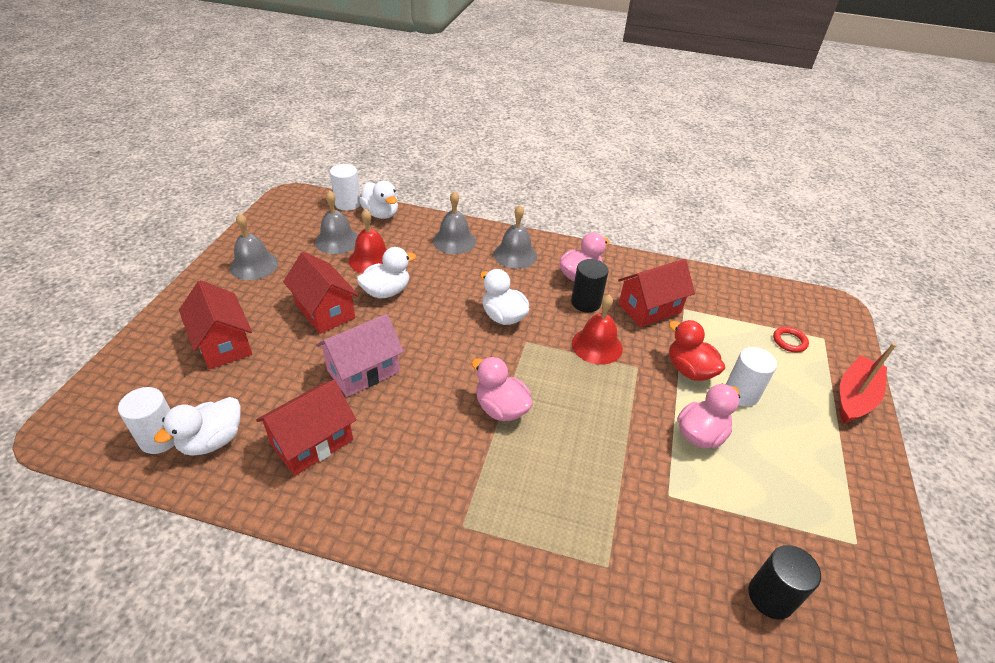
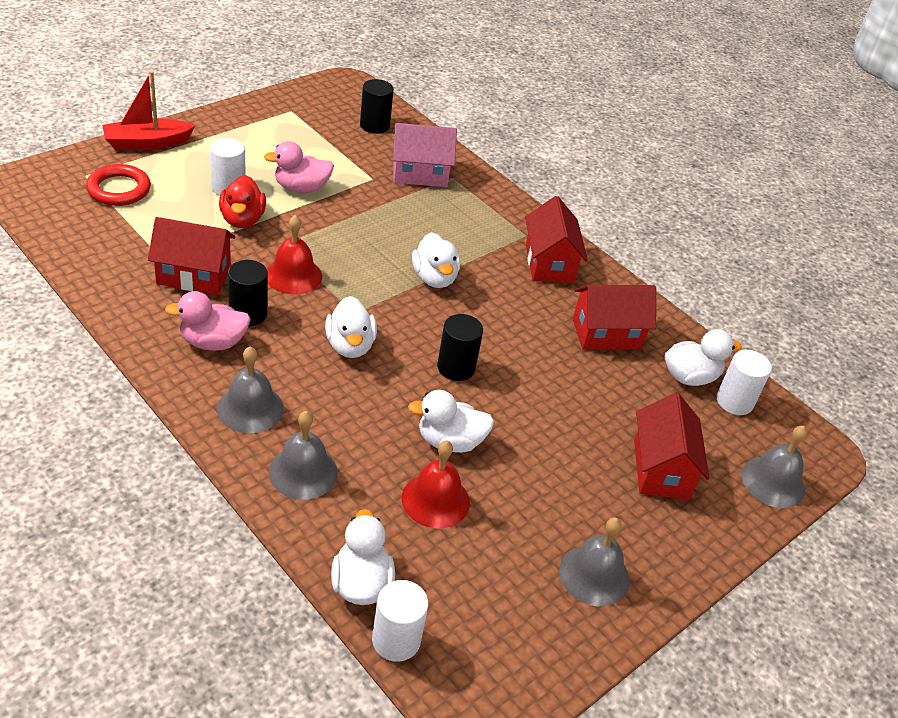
camera: 150 degrees left, 0 degrees up
red house [283,252,359,334] -> red house moved to [525,196,588,283]
grey bell [315,190,358,254] -> grey bell moved to [742,426,807,508]
pink house [316,314,404,397] -> pink house moved to [393,123,457,187]
pink duck [472,357,533,421] -> white duck [412,232,460,288]
red ring [773,327,809,352] -> red ring [86,164,151,206], size x1.68
none -> black cylinder [437,314,483,381]

